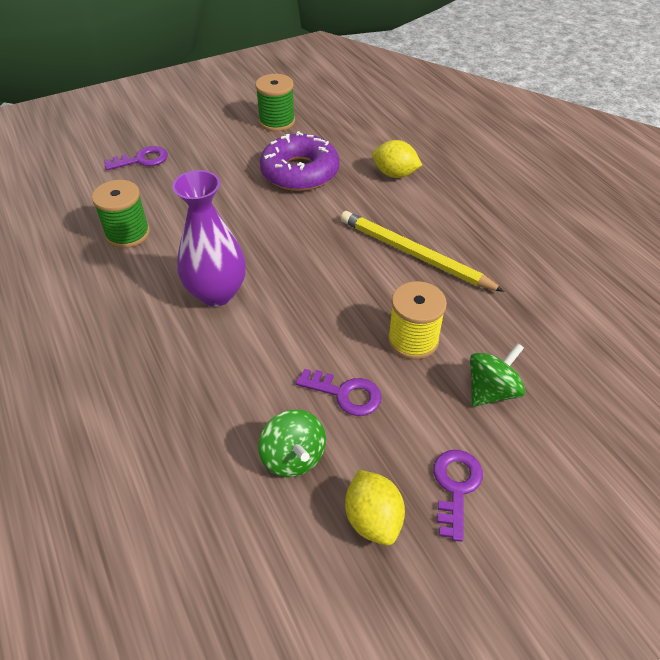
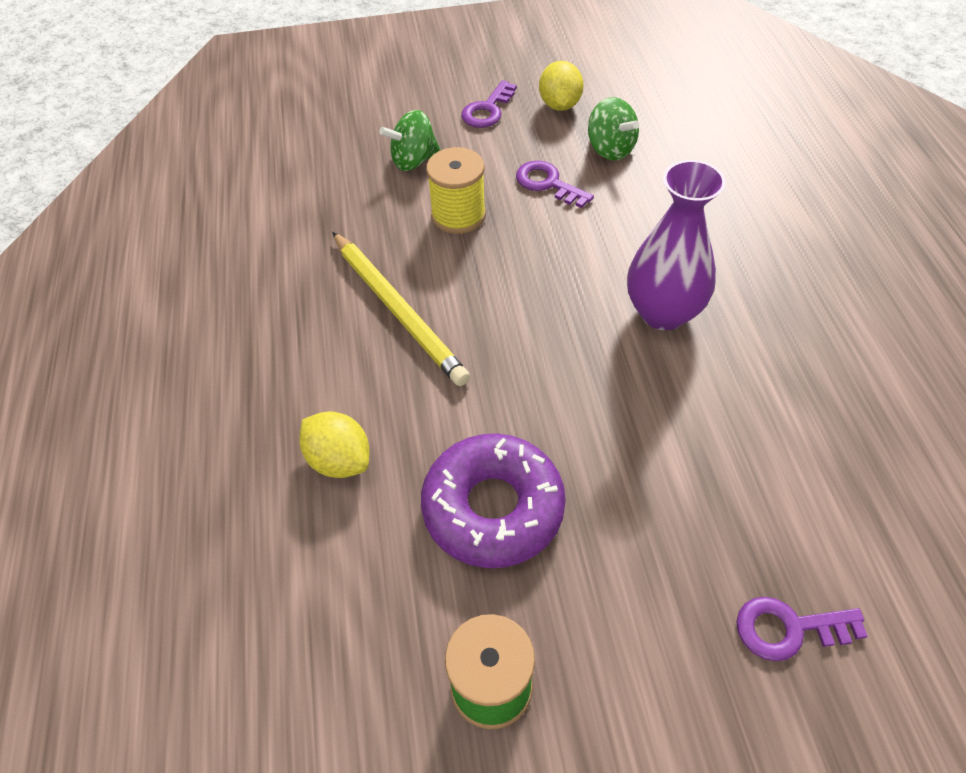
camera: 160 degrees left, 5 degrees up
green spool [92,180,150,248] -> none
green spinning top [259,410,326,477] -> green spinning top turned 150 degrees clockwise [588,97,639,161]

